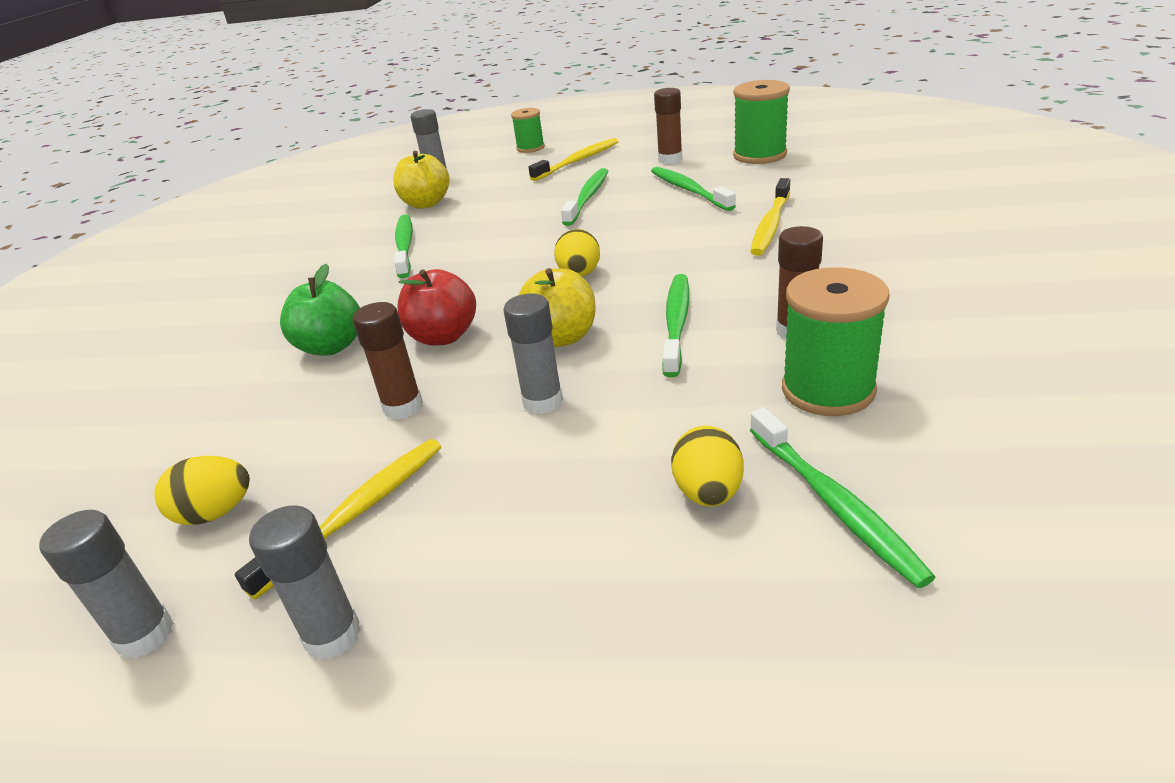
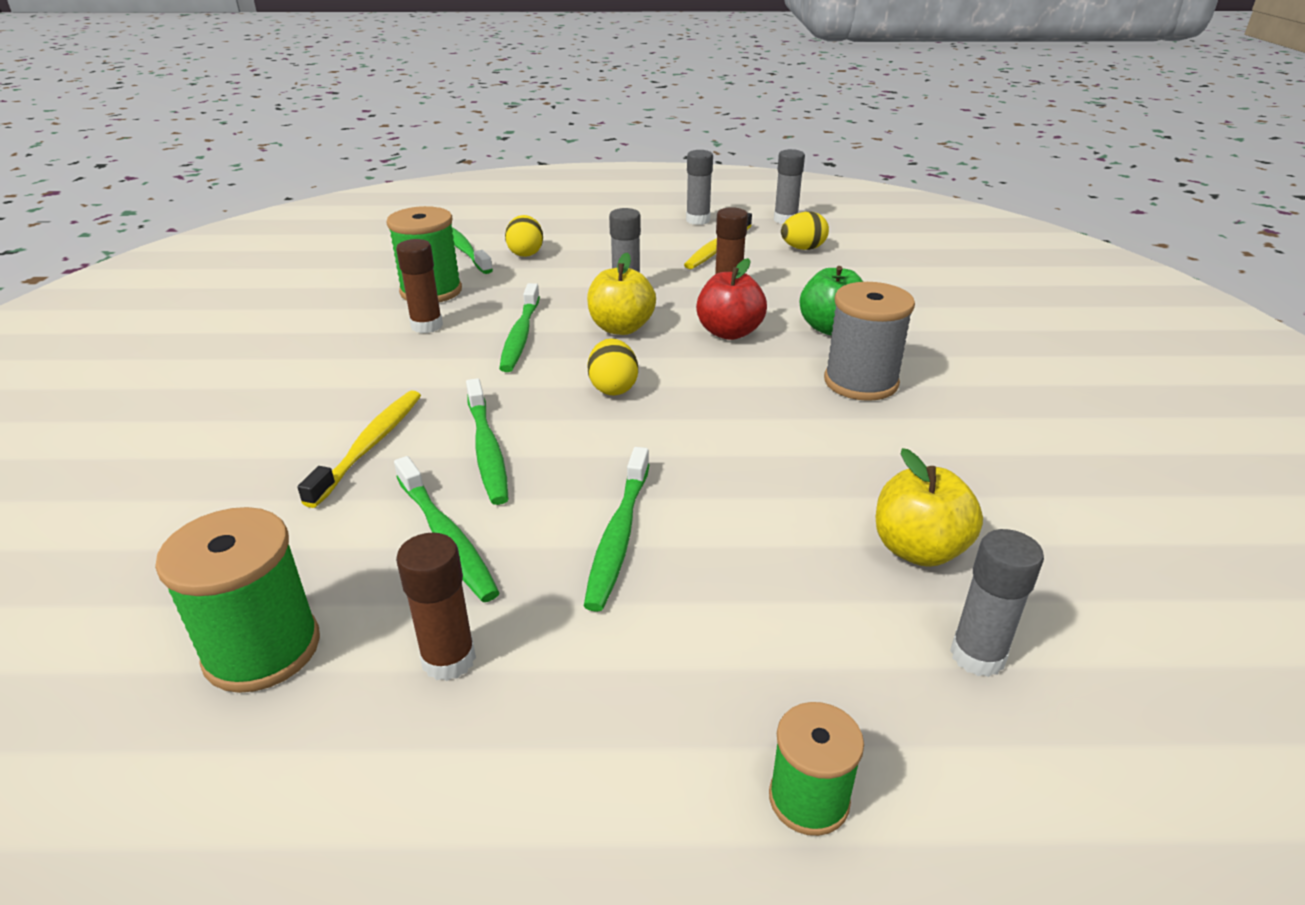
camera: 170 degrees right, 0 degrees up
green toothbrush [394,214,413,278] -> green toothbrush moved to [466,378,508,505]
yellow toothbrush [528,138,619,181] -> none
none -> grey spool [824,282,915,401]

